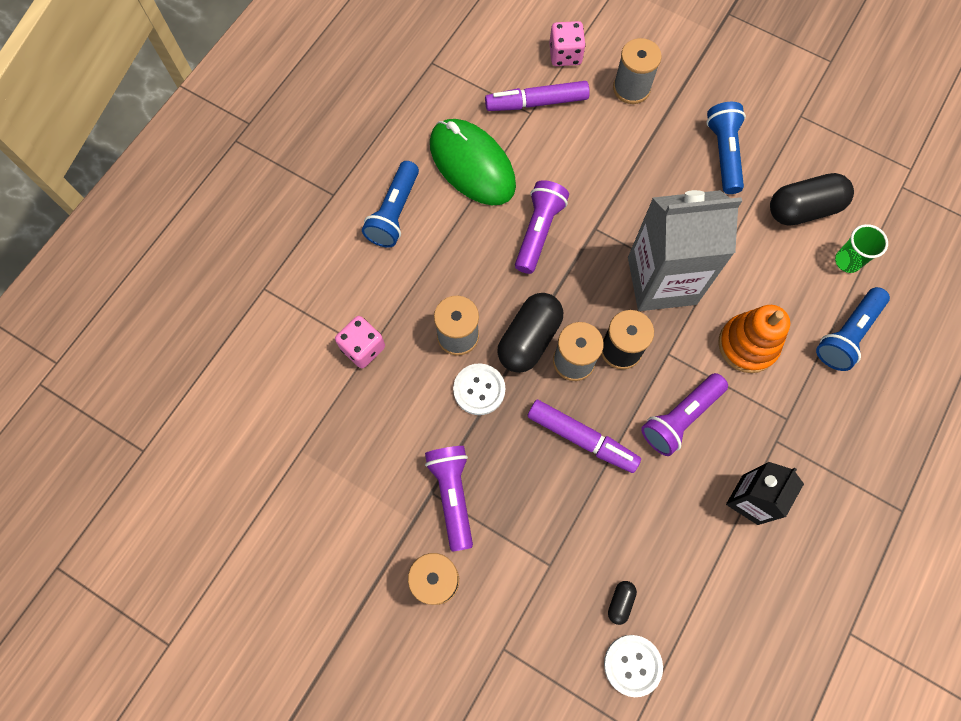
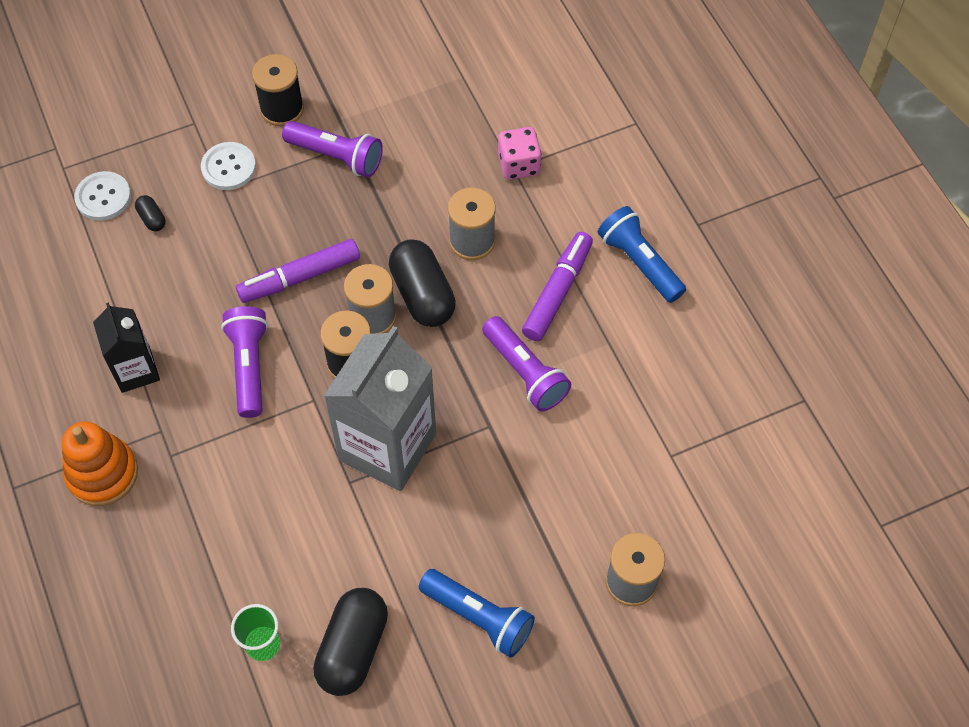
camera: 125 degrees right, 10 degrees down
green mouse [430,119,516,205] -> none
white button [453,363,505,415] -> white button moved to [201,142,256,190]
purple marker [485,81,590,111] -> purple marker moved to [522,232,593,341]
pink dice [549,21,586,66] -> none
orange stacking toy [718,305,790,373] -> orange stacking toy moved to [62,421,138,506]
blue flashlight [816,287,890,371] -> none

